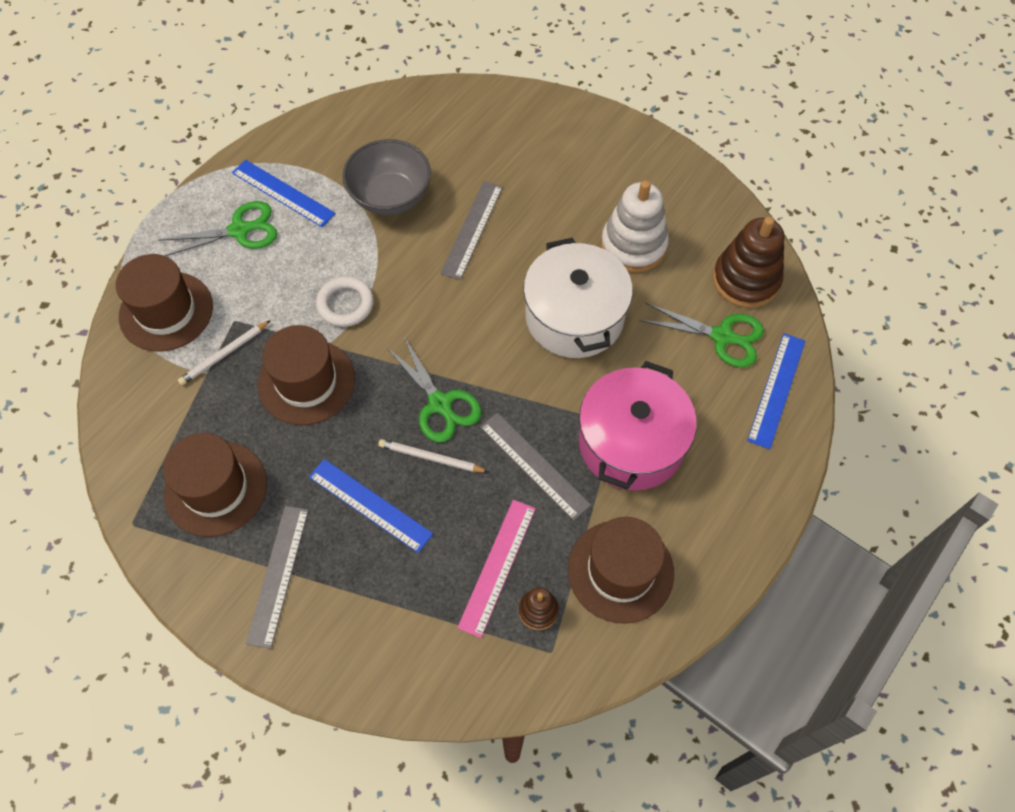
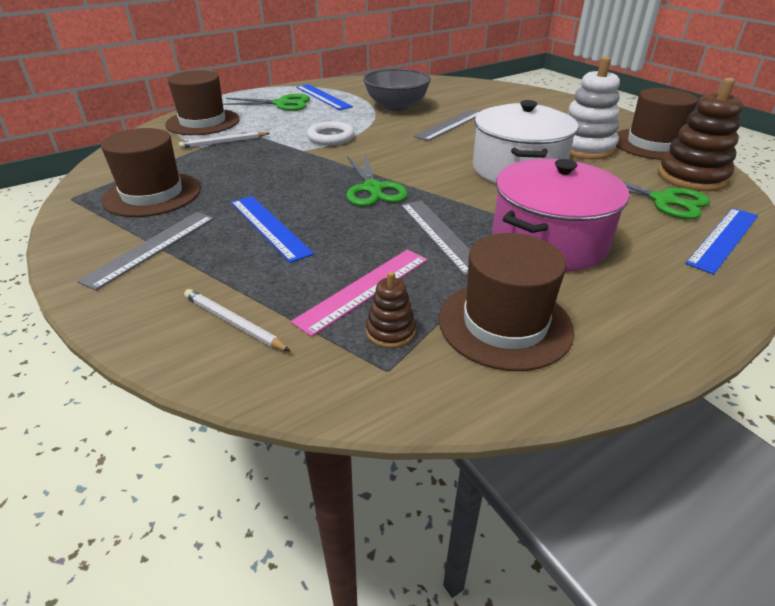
camera: 20 degrees right, 25 degrees down
brown hat [258,325,355,425] -> brown hat moved to [616,88,698,160]
white pencil [378,439,488,472] -> white pencil moved to [184,289,291,352]

